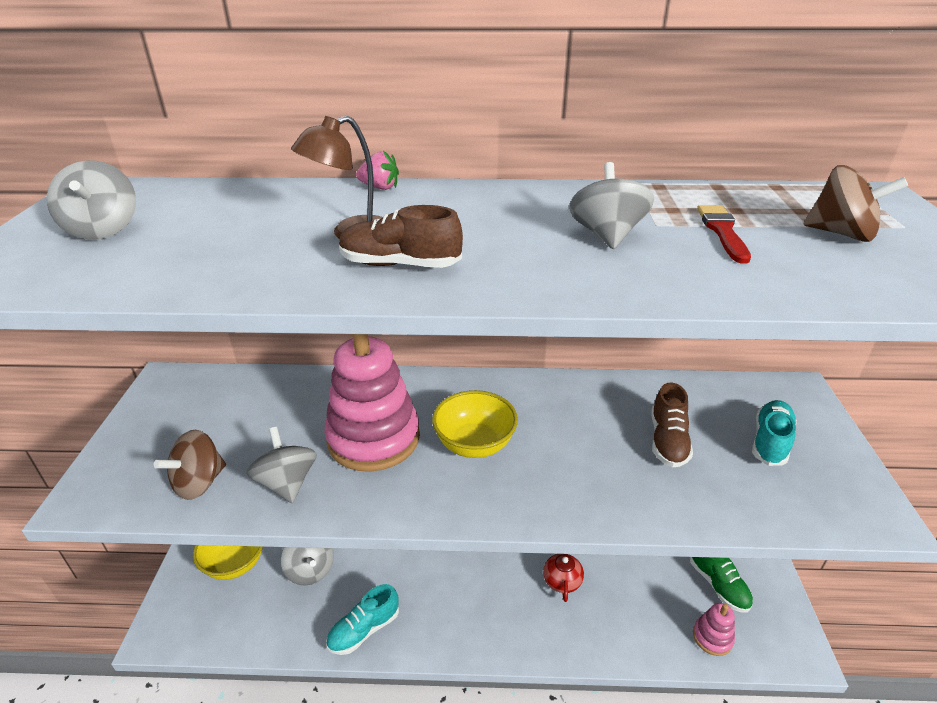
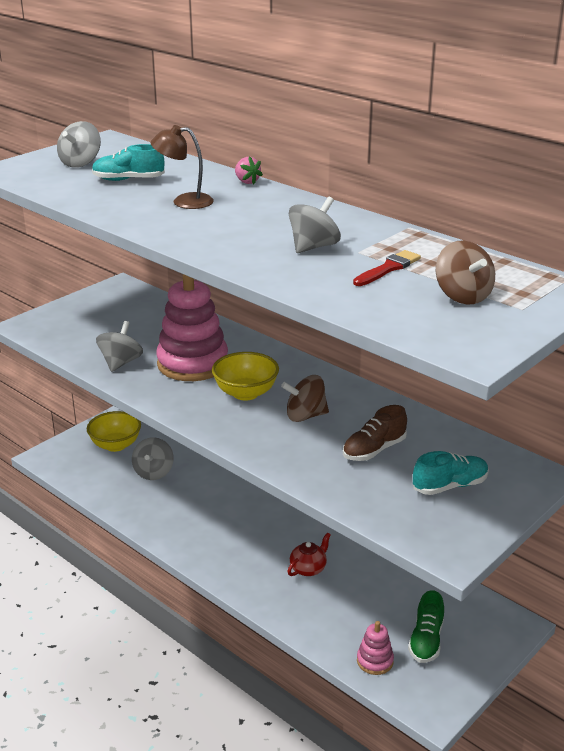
camera: 40 degrees right, 5 degrees down
brown spinning top [154,429,226,500] -> brown spinning top moved to [281,375,329,422]
turquoise shoe [326,584,399,655] -> turquoise shoe moved to [92,144,165,181]
brown shoe [339,205,463,268] -> none

